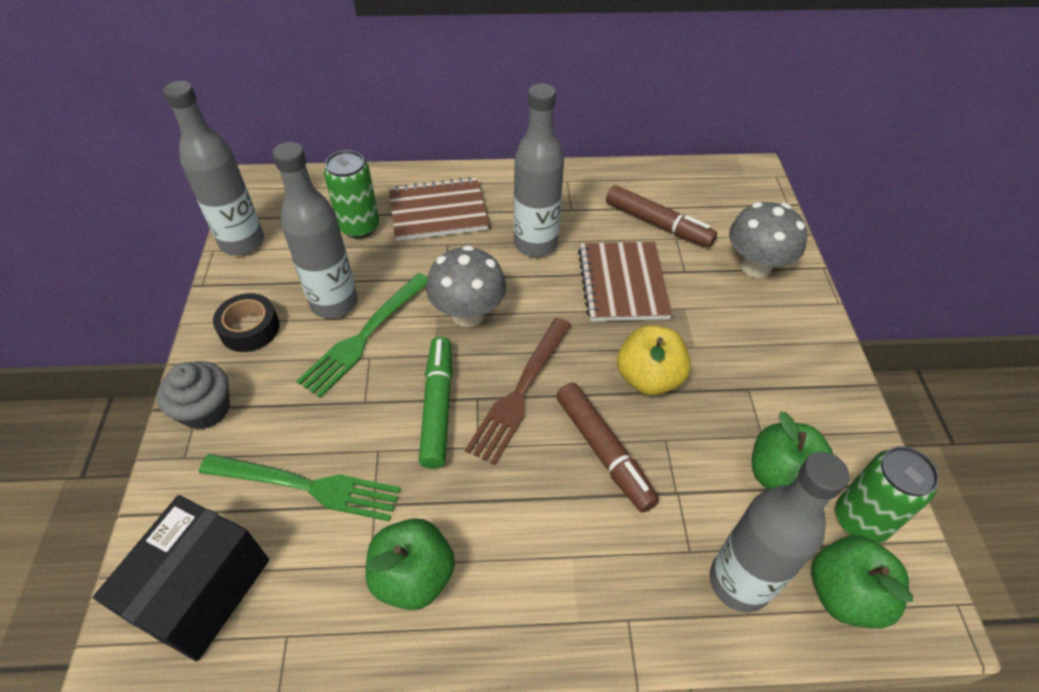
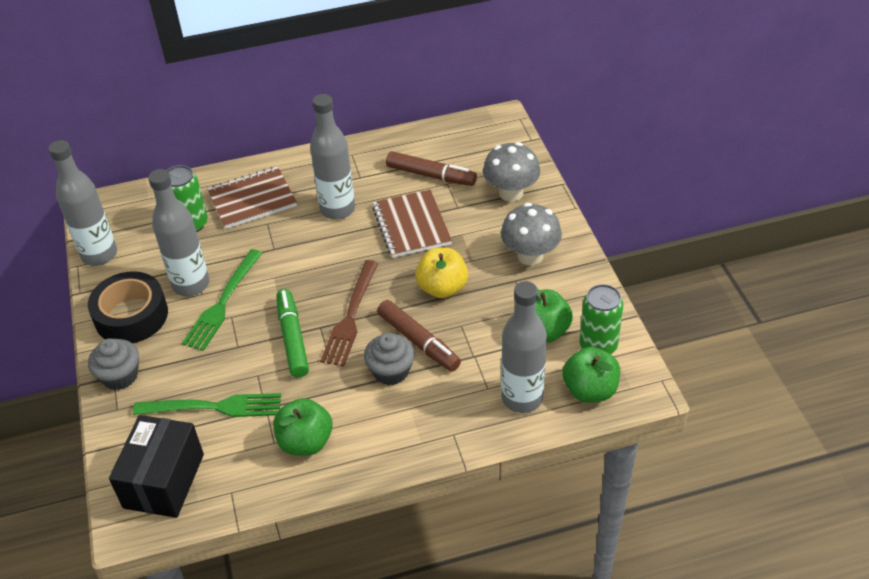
camera: 10 degrees left, 5 degrees down
black tape [213,293,280,352] -> black tape [88,271,168,343], size x1.60
grey mushroom [426,245,506,327] -> grey mushroom moved to [501,203,562,265]
none -> grey cupcake [364,333,415,385]

